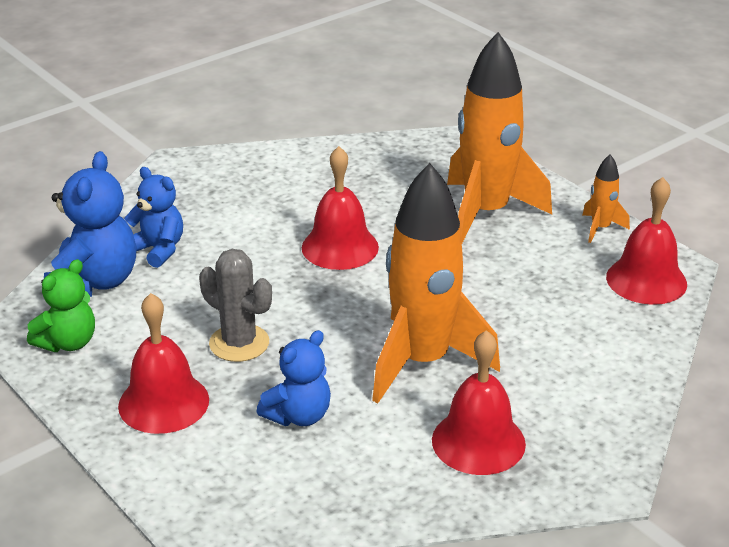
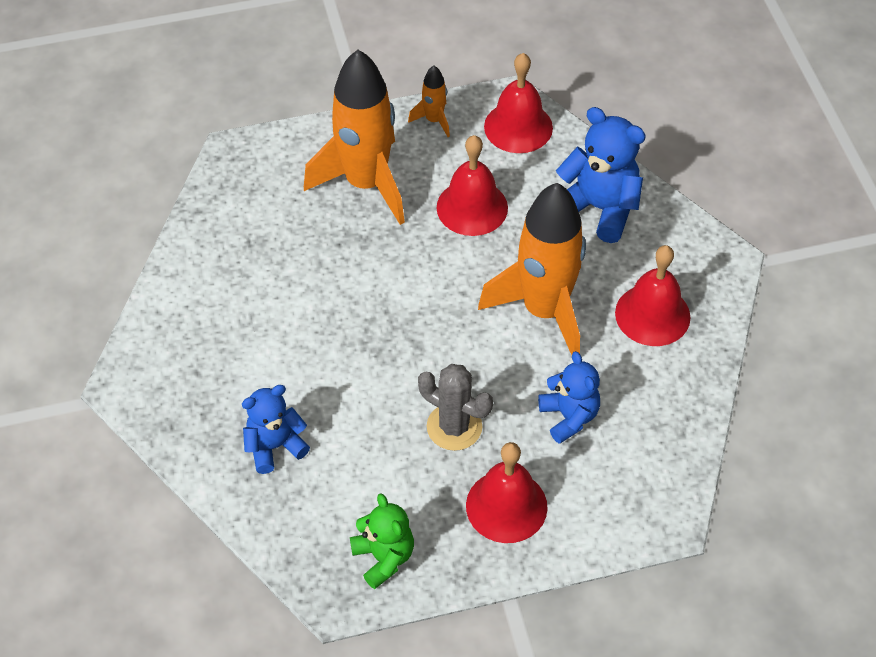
camera: 65 degrees left, 20 degrees up
blue teddy bear [44,151,136,297] -> blue teddy bear moved to [556,107,646,243]
grey cactus [199,249,272,362] -> grey cactus turned 60 degrees clockwise [418,364,493,451]
red bell [302,146,379,270] -> red bell moved to [437,135,508,236]

